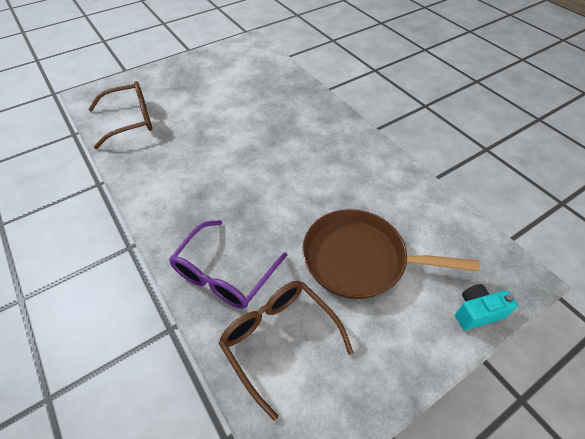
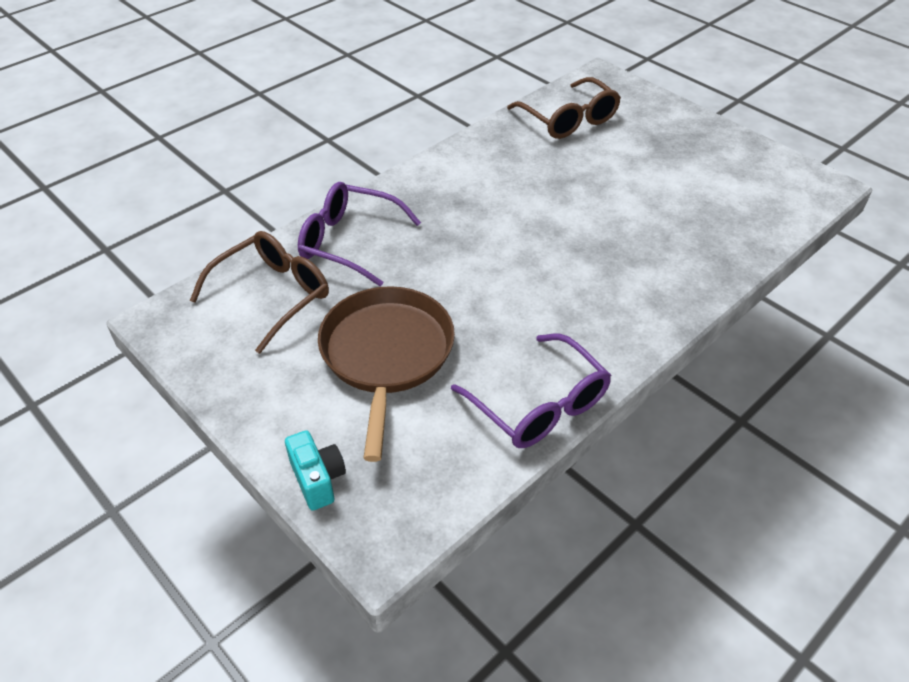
camera: 80 degrees right, 5 degrees down
none -> purple glasses [451,334,611,448]

